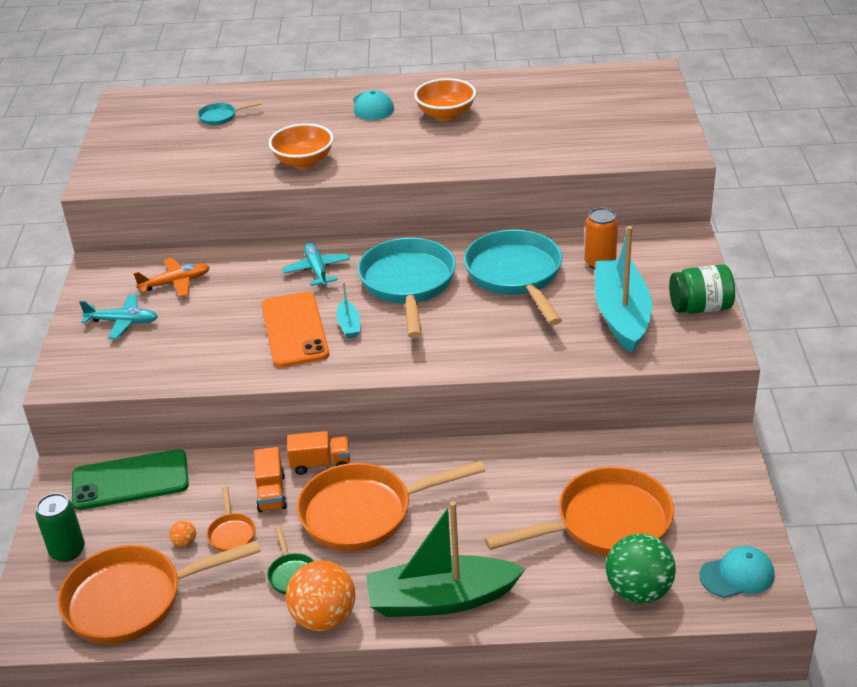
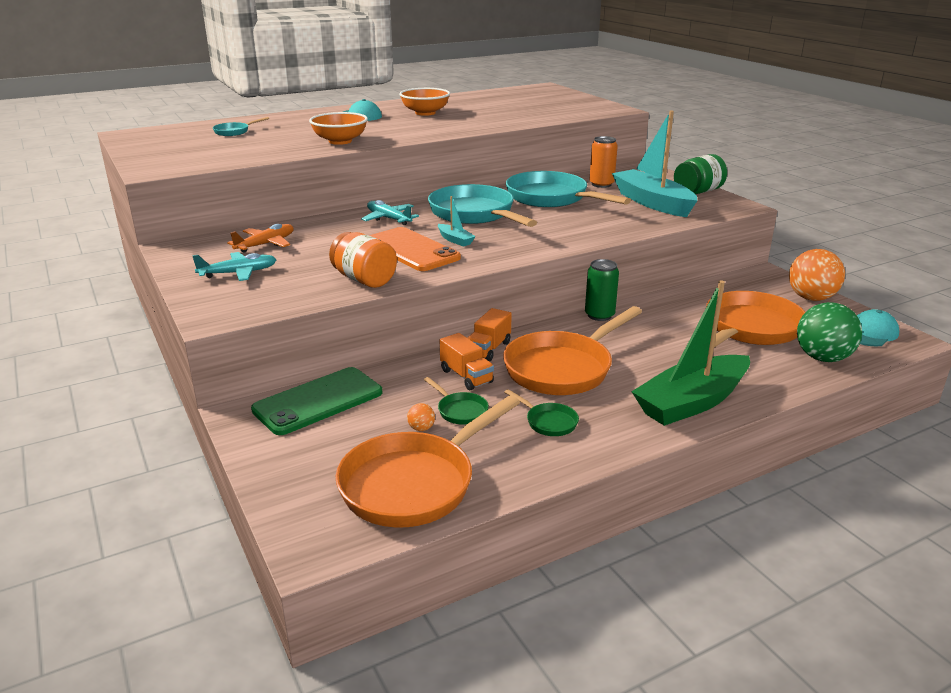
camera: 30 degrees left, 10 degrees down
green can [35,493,85,562] -> green can moved to [585,259,619,321]
orange pan [207,487,255,552] -> green pan [424,377,489,425]
orange ball [286,560,355,631] -> orange ball moved to [789,249,845,301]
orange truck [287,431,350,475] -> orange truck turned 150 degrees clockwise [468,308,512,362]
none -> orange jar [329,232,397,288]

